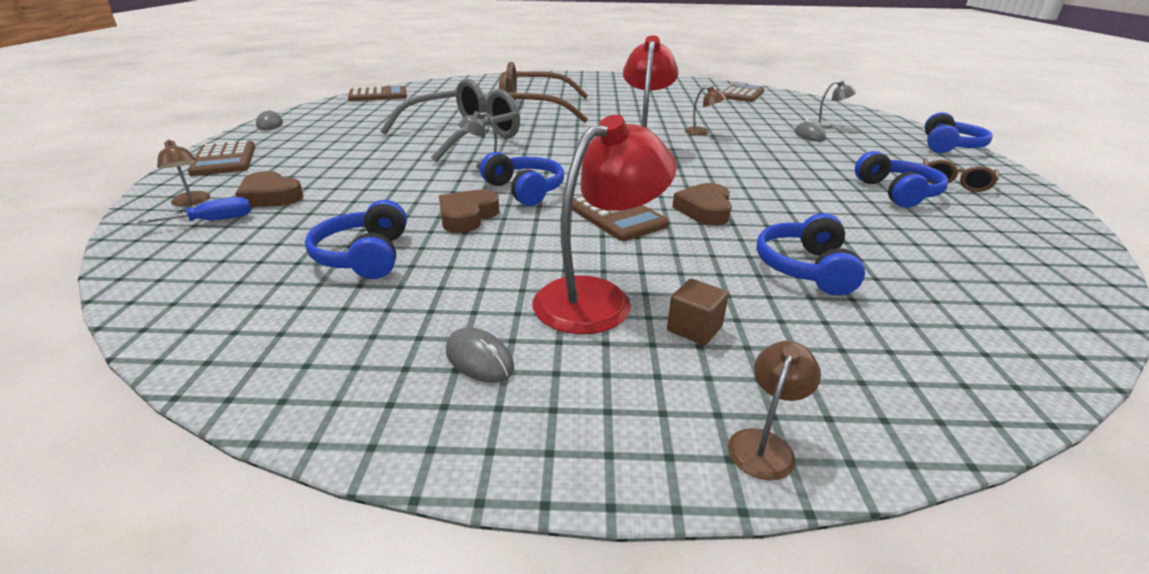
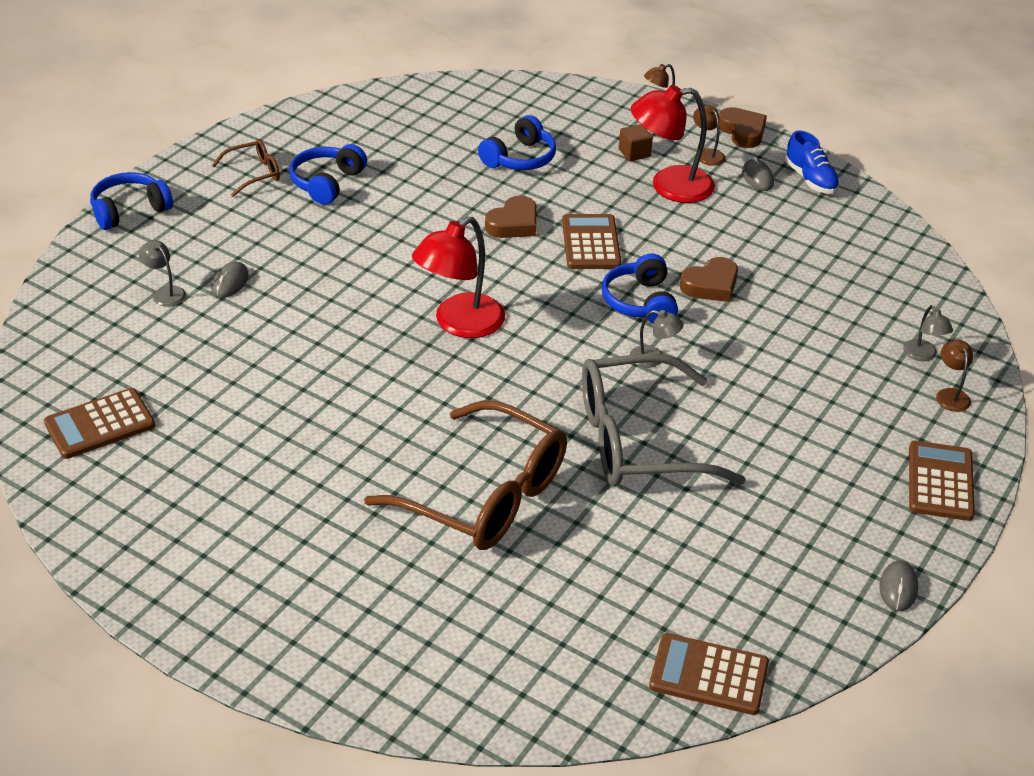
camera: 150 degrees left, 10 degrees up
blue screwdriver [137,197,251,224] -> grey lamp [903,305,953,361]
brown heart [235,171,303,207] -> brown heart moved to [719,107,767,148]
blue headphones [305,200,407,279] -> none
brown lamp [685,86,726,135] -> brown lamp moved to [693,105,726,166]
none -> blue shoe [785,130,840,194]

